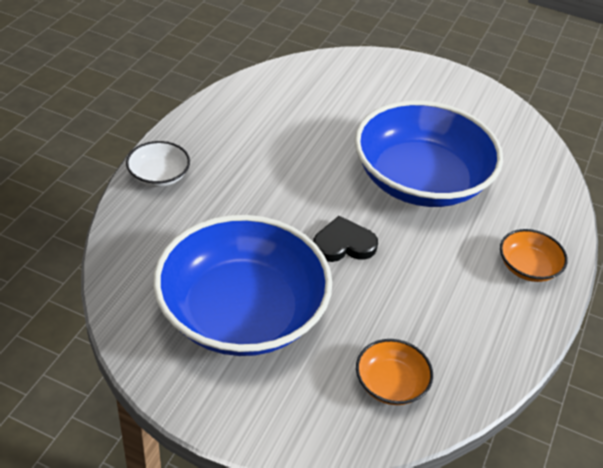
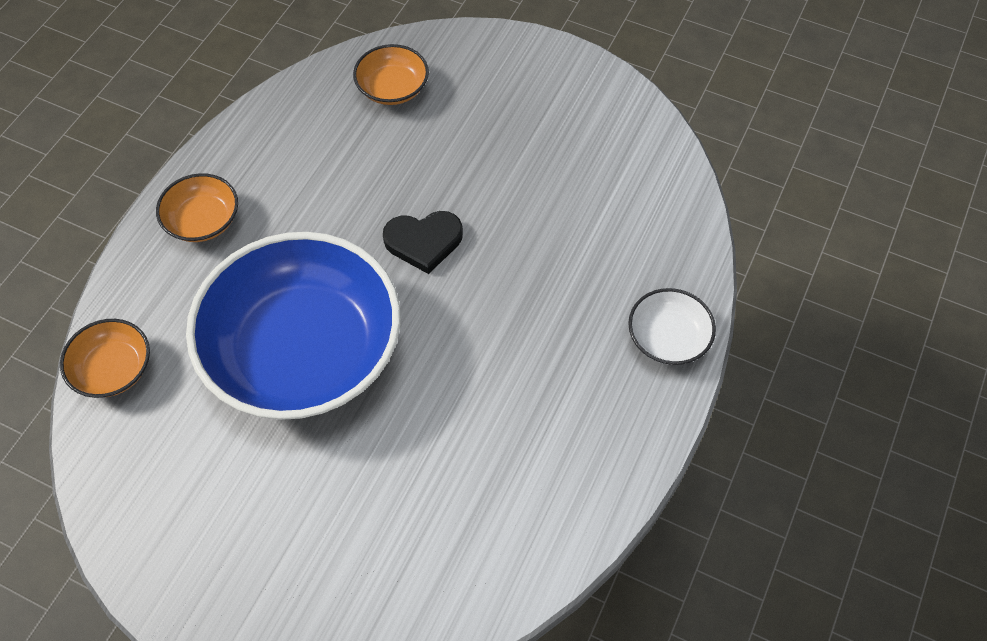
camera: 175 degrees left, 15 degrees up
blue bowl [153,215,332,356] -> none
none -> orange bowl [60,319,150,398]

